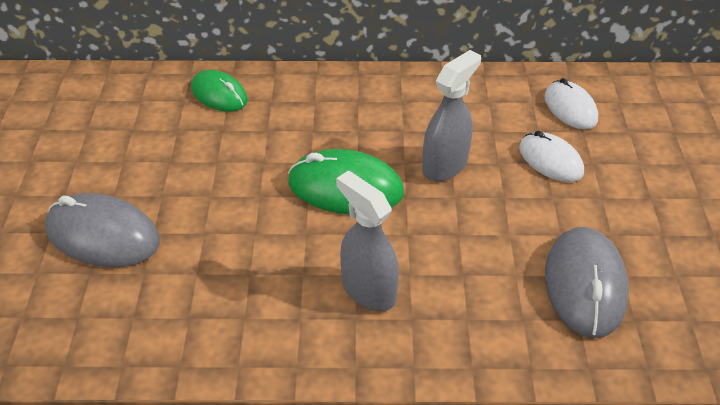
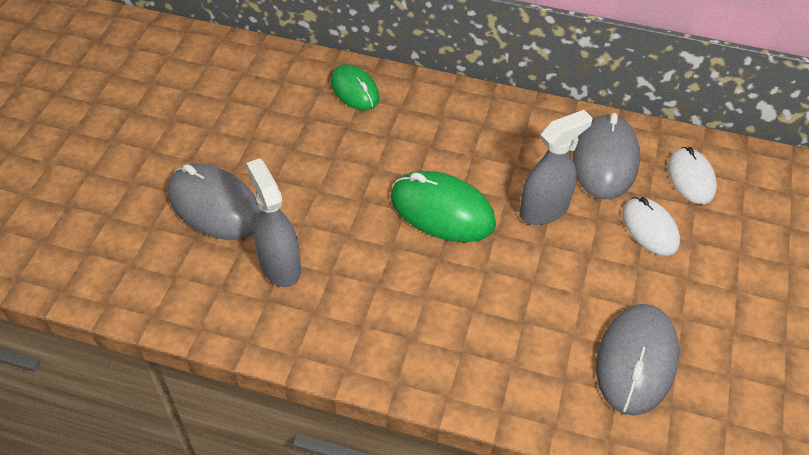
camera: 15 degrees right, 5 degrees up
grey spray bottle [336,171,399,311] -> grey spray bottle moved to [246,158,301,287]
none -> grey mouse [573,113,640,199]

